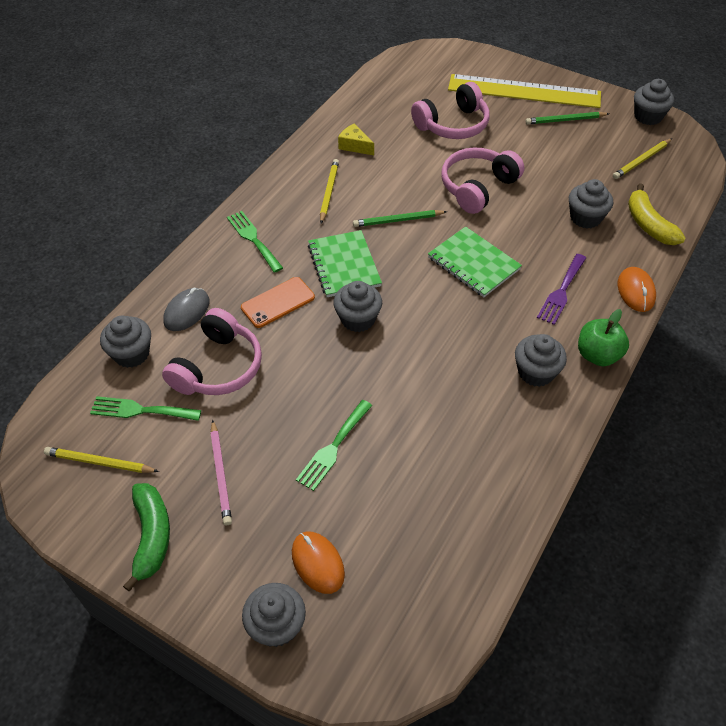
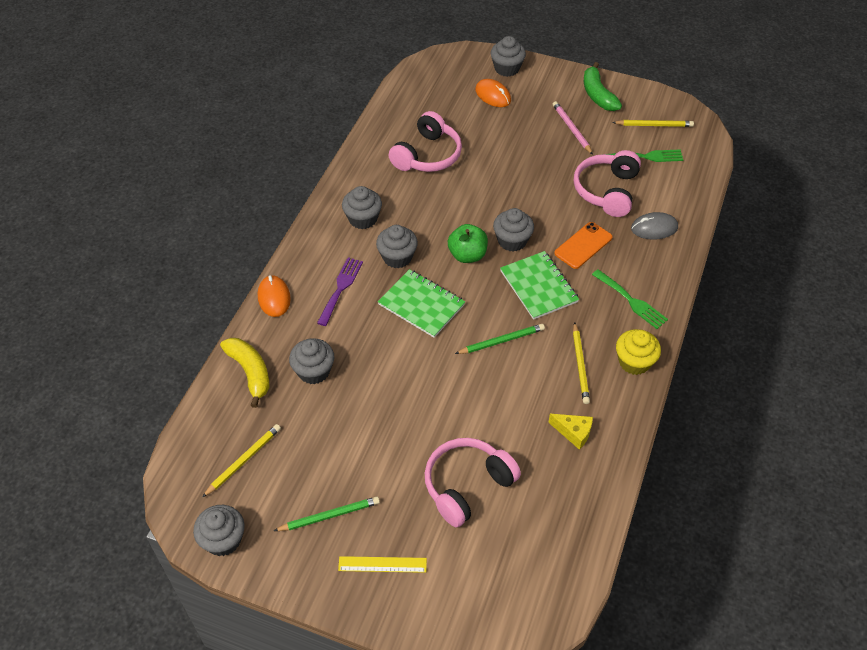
camera: 170 degrees right, 0 degrees up
grey cupcake [100,316,151,368] -> grey cupcake moved to [376,225,418,269]
grey mouse [163,288,210,331] -> grey mouse turned 60 degrees clockwise [631,212,678,240]
green fork [296,400,372,491] -> none
pink headphones [441,147,524,214] -> pink headphones moved to [388,111,462,172]
yellow ruler [448,74,601,108] -> yellow ruler [338,556,427,573], size x0.43
green apple [578,309,629,366] -> green apple moved to [448,224,488,263]
none -> yellow cupcake [616,329,661,375]

